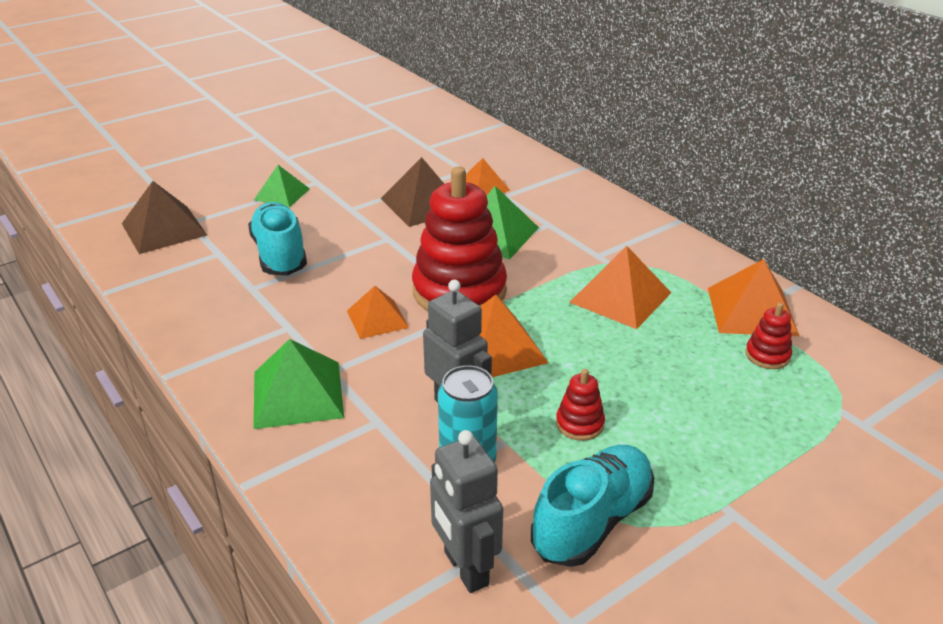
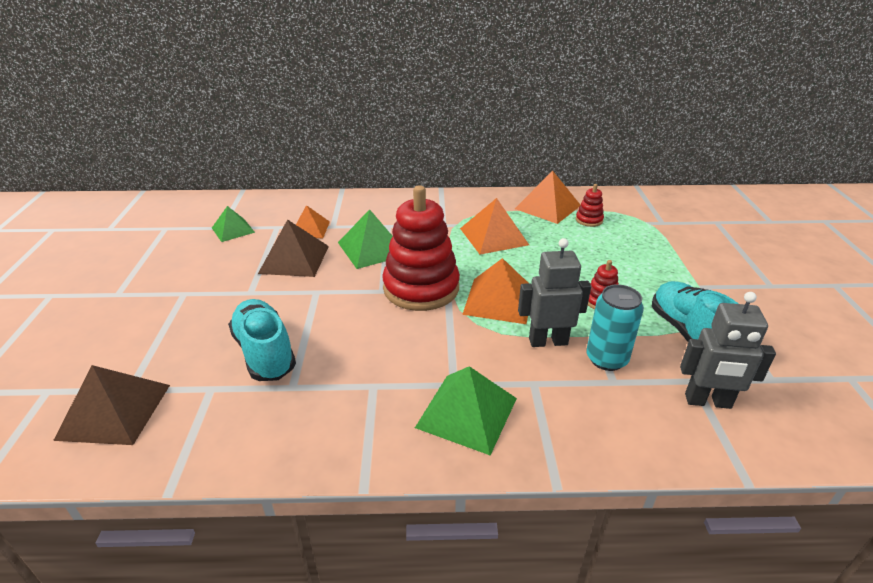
camera: 55 degrees left, 0 degrees up
turquoise shoe [248,202,307,276] -> turquoise shoe turned 45 degrees clockwise [228,299,296,381]
green pyramid [254,165,310,208] -> green pyramid moved to [212,206,255,242]
orange pyramid [347,286,409,339] -> none

